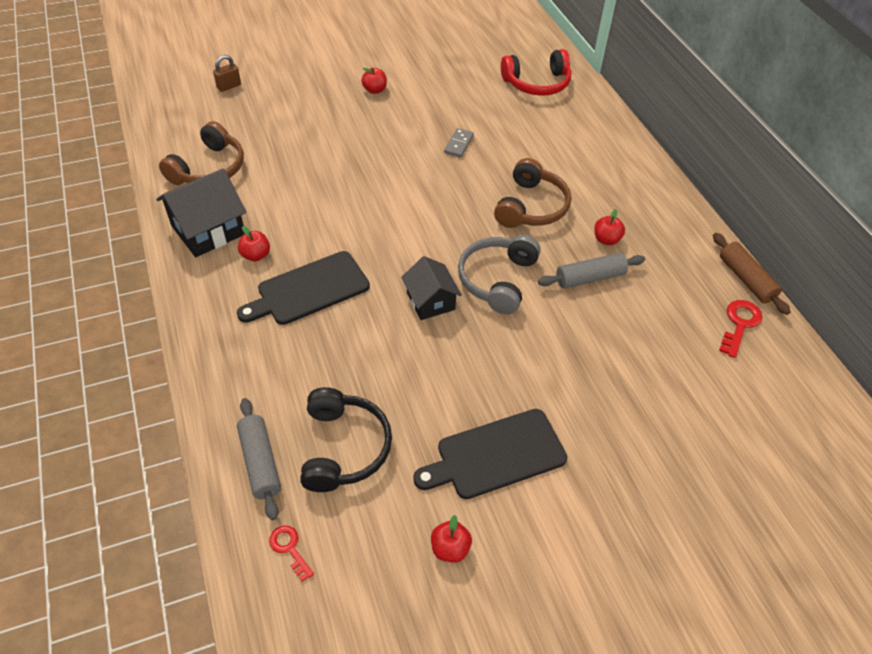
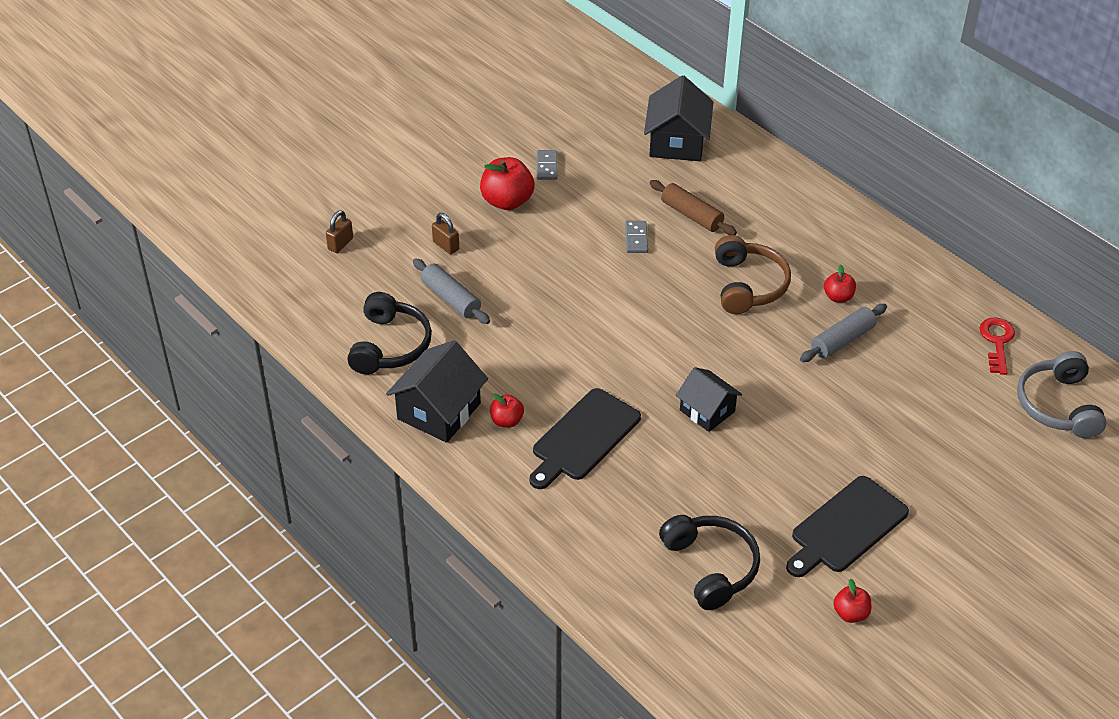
camera: 20 degrees left, 5 degrees down
brown headphones [159,121,244,185] -> black headphones [348,292,432,374]
grey rolling pin [237,398,281,520] -> grey rolling pin moved to [413,258,490,324]
red key [269,525,314,582] -> none
red apple [361,68,387,94] -> red apple [480,157,534,210], size x1.79
grey headphones [458,235,541,314] -> grey headphones moved to [1017,351,1107,438]
red headphones [501,49,571,96] -> black house [644,75,713,161]
brown rolling pin [713,233,791,315] -> brown rolling pin moved to [650,180,737,235]
none -> brown padlock [432,213,459,254]
none -> grey domino [537,150,557,180]

